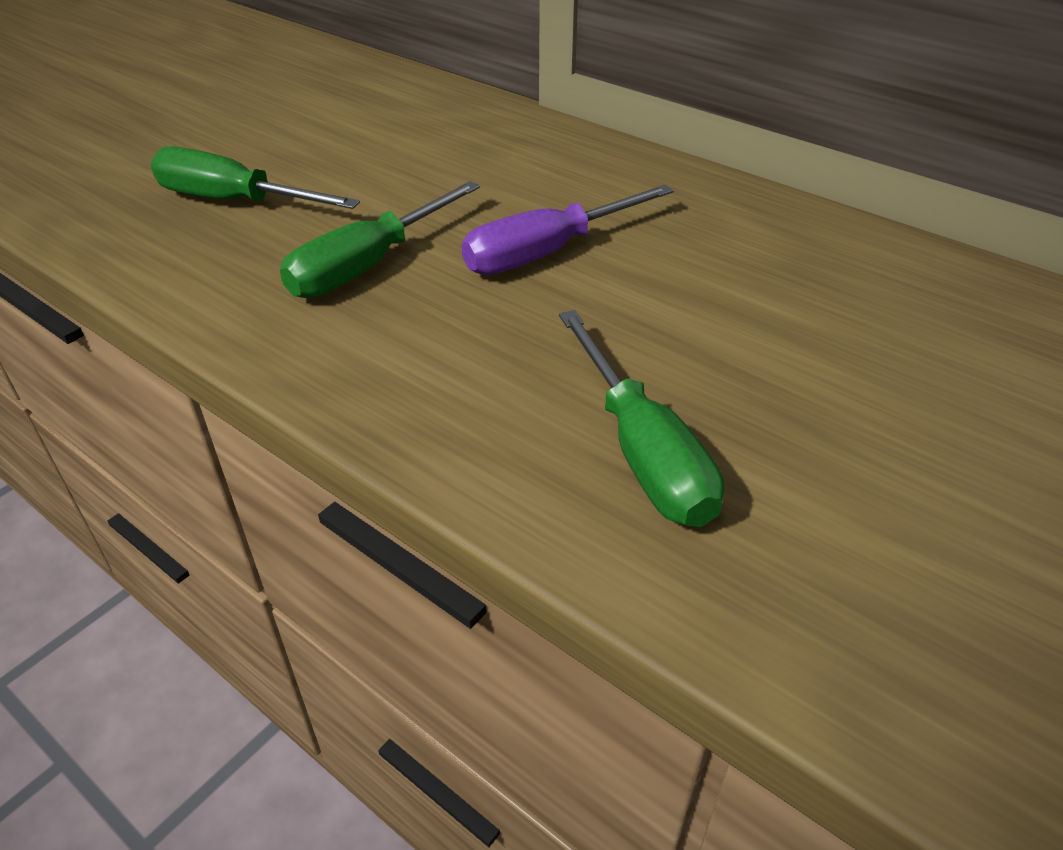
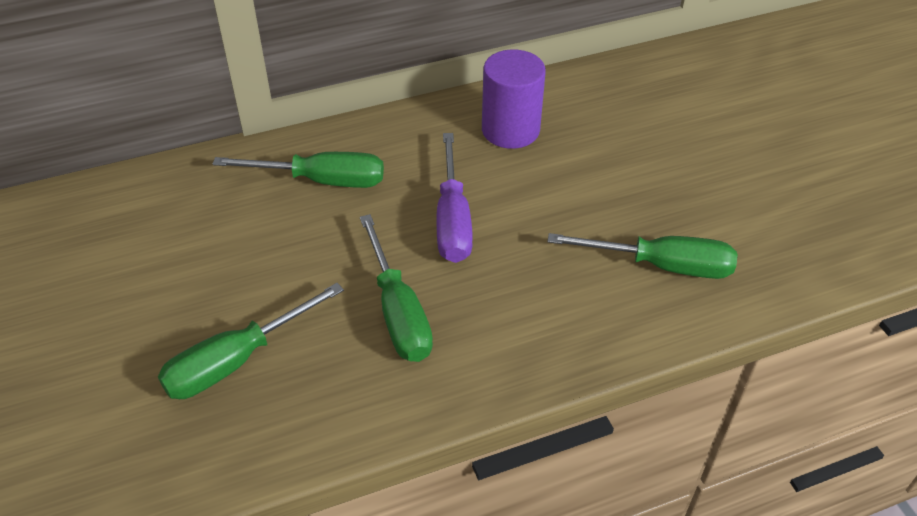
camera: 60 degrees left, 5 degrees up
none -> green screwdriver [213,152,384,188]
none -> purple cylinder [482,49,546,149]

